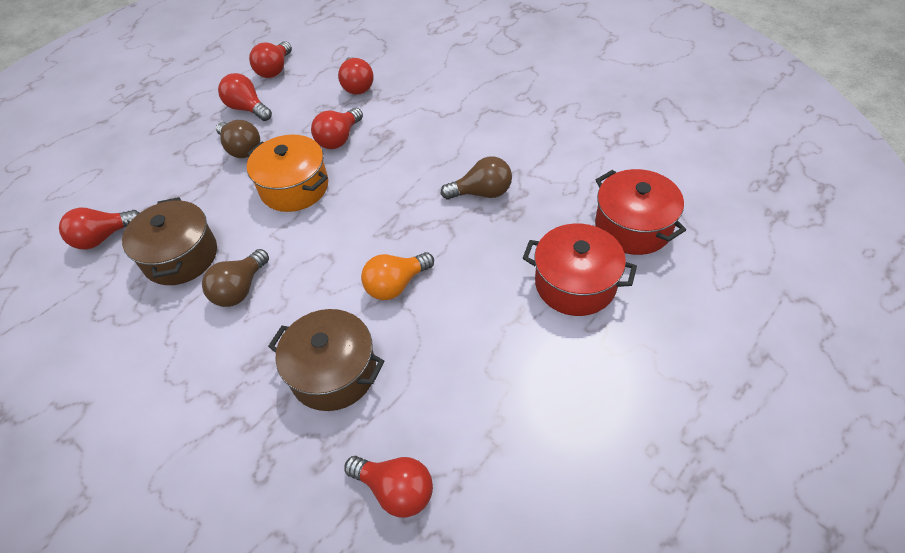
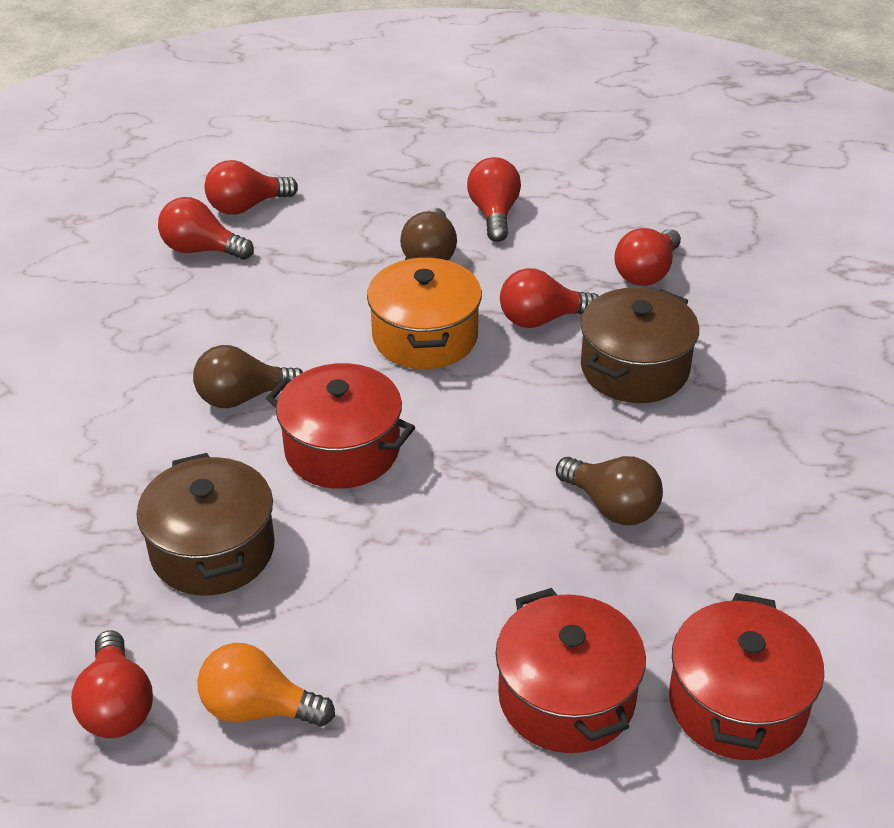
camera: 45 degrees right, 10 degrees down
brown pot [122,197,217,285] -> brown pot moved to [581,287,699,403]
red light bulb [249,41,292,78] -> red light bulb moved to [204,160,298,215]
orange light bulb [361,252,434,300] -> orange light bulb moved to [197,643,335,727]
none -> red pot [266,363,415,489]

